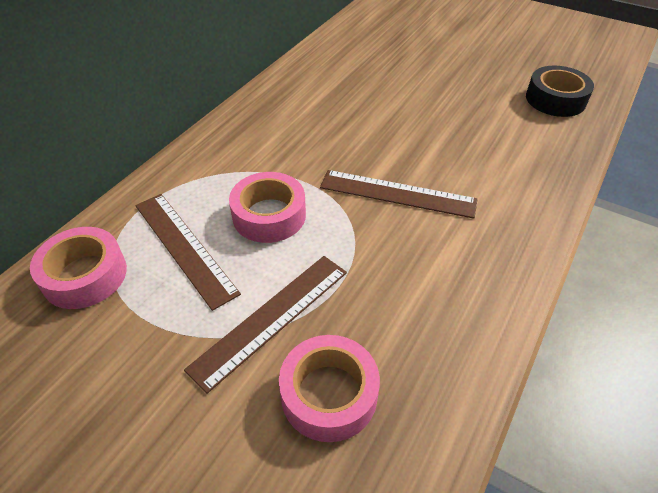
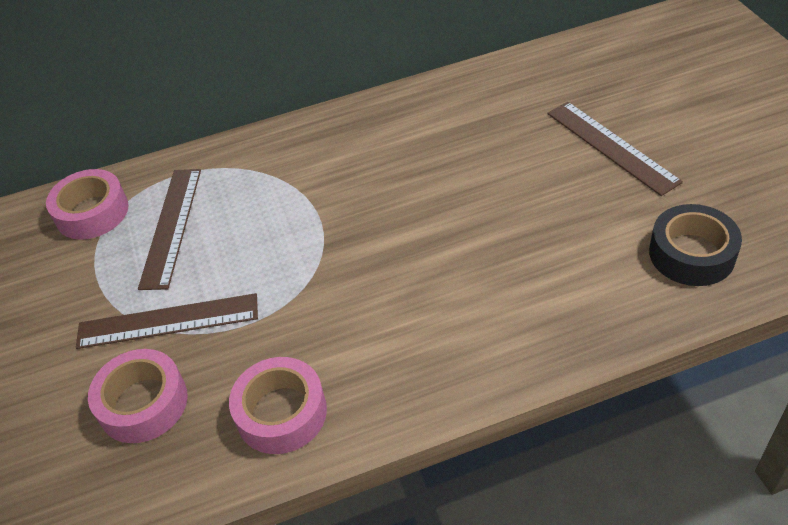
camera: 45 degrees right, 0 degrees up
pink tape [229,172,306,243] -> pink tape moved to [229,357,327,454]
brown ruler [320,170,478,219] -> brown ruler moved to [547,102,683,196]

